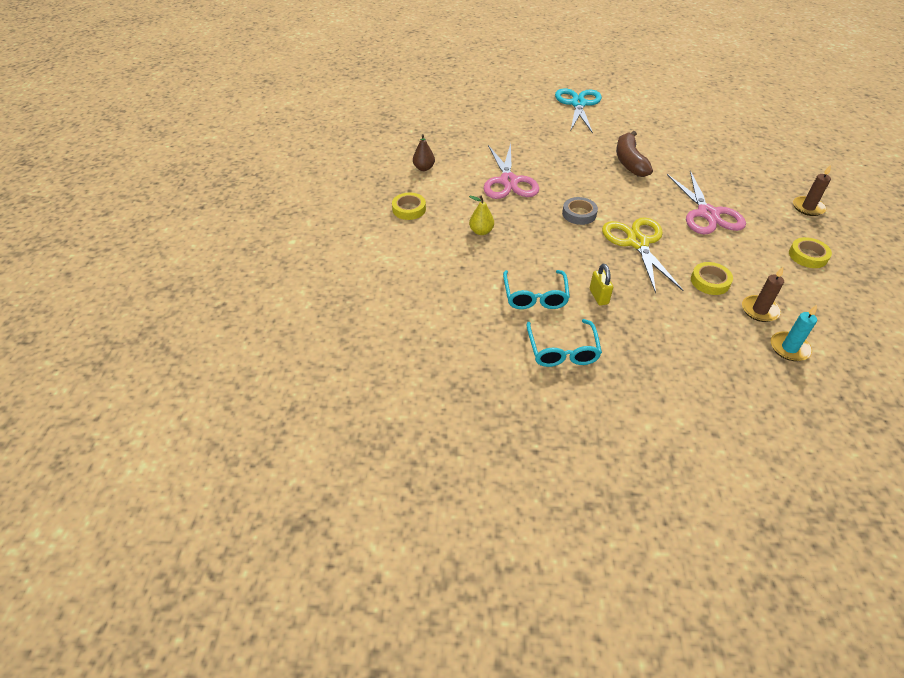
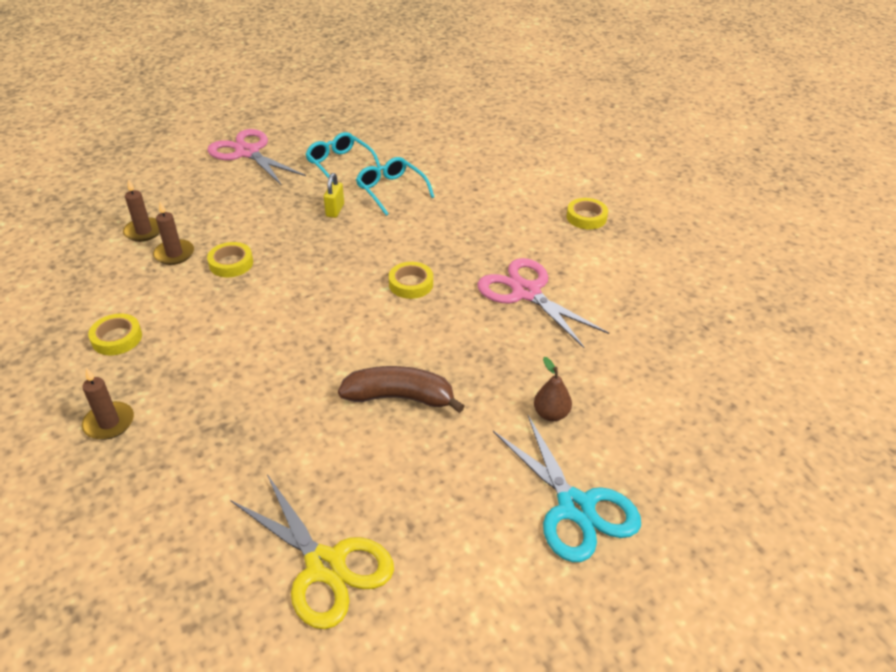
camera: 145 degrees right, 5 degrees down
brown pear [413,134,435,171] -> brown pear moved to [534,357,572,421]
yellow pear [469,196,494,235] -> none
grey tape [562,197,598,225] -> yellow tape [389,262,433,299]
yellow padlock [590,264,614,306] -> yellow padlock turned 60 degrees clockwise [324,173,344,218]
yellow scissors [602,217,683,294] -> yellow scissors moved to [230,474,394,629]
brown banana [616,131,653,177] -> brown banana turned 45 degrees counterclockwise [338,366,465,413]
pink scissors [667,171,746,234] -> pink scissors moved to [207,129,306,186]
turquoise candle [771,305,817,361] -> brown candle [123,179,160,242]

